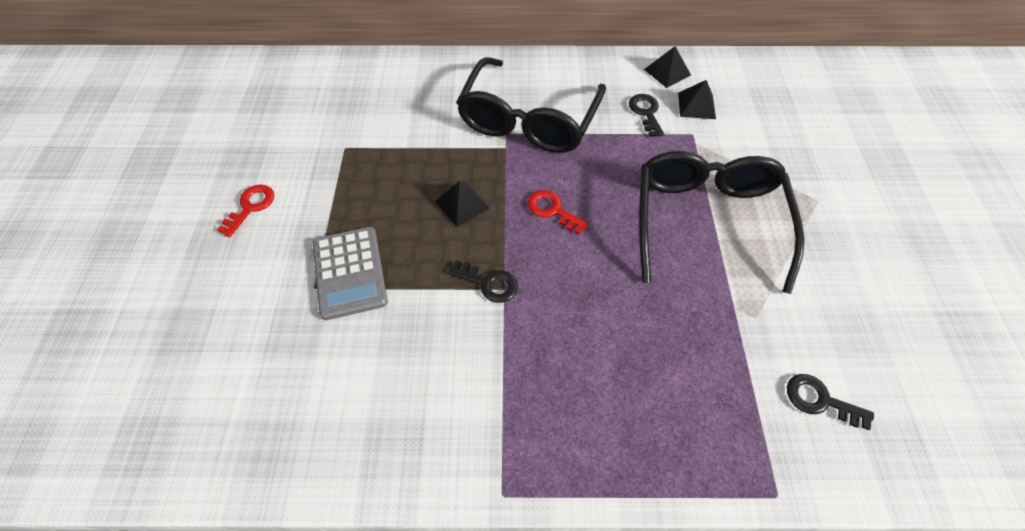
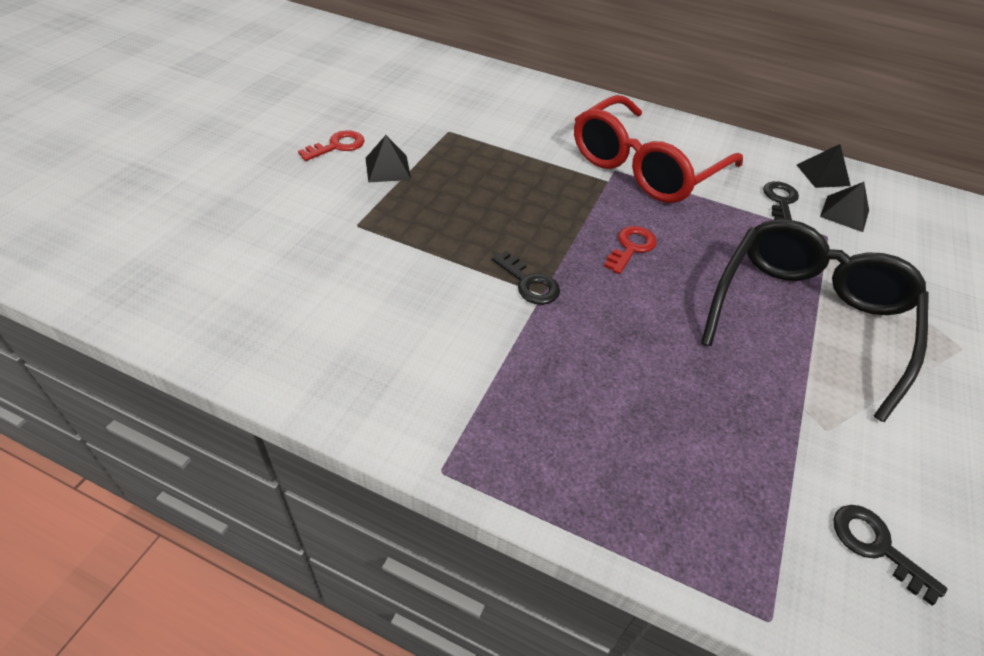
camera: 20 degrees right, 10 degrees down
grey calculator [313,227,388,320] -> none
black pyramid [435,181,490,227] -> black pyramid moved to [365,135,411,183]
black glasses [456,57,606,153] -> red glasses [574,95,743,203]
red key [528,190,589,235] -> red key turned 60 degrees clockwise [604,226,657,274]

